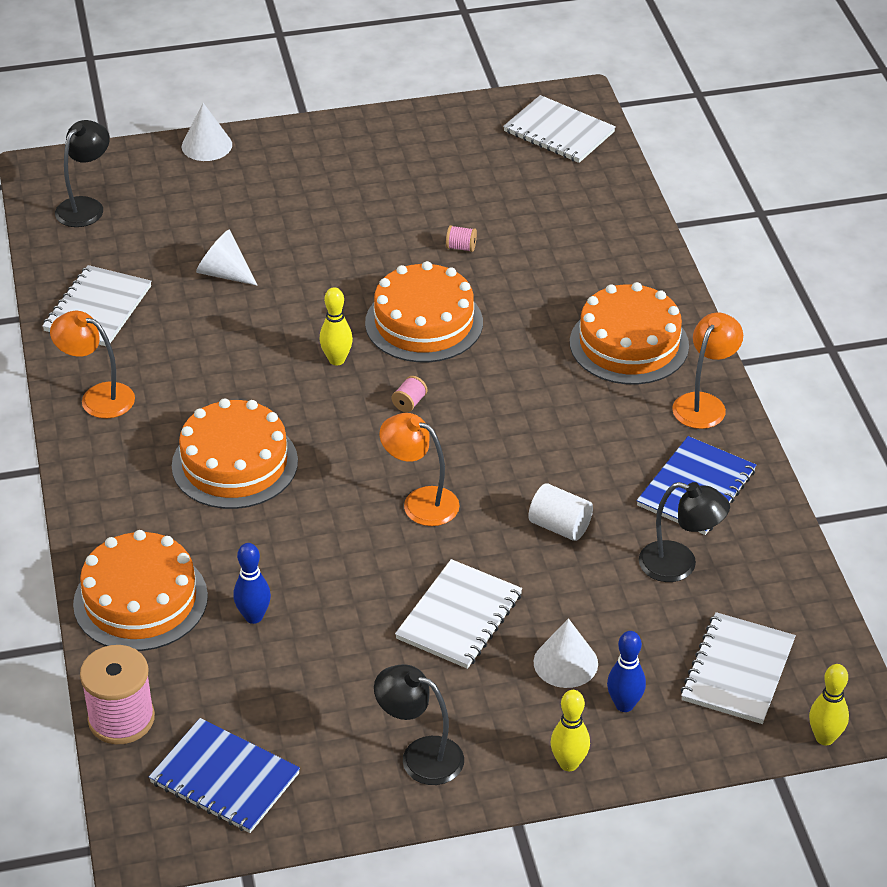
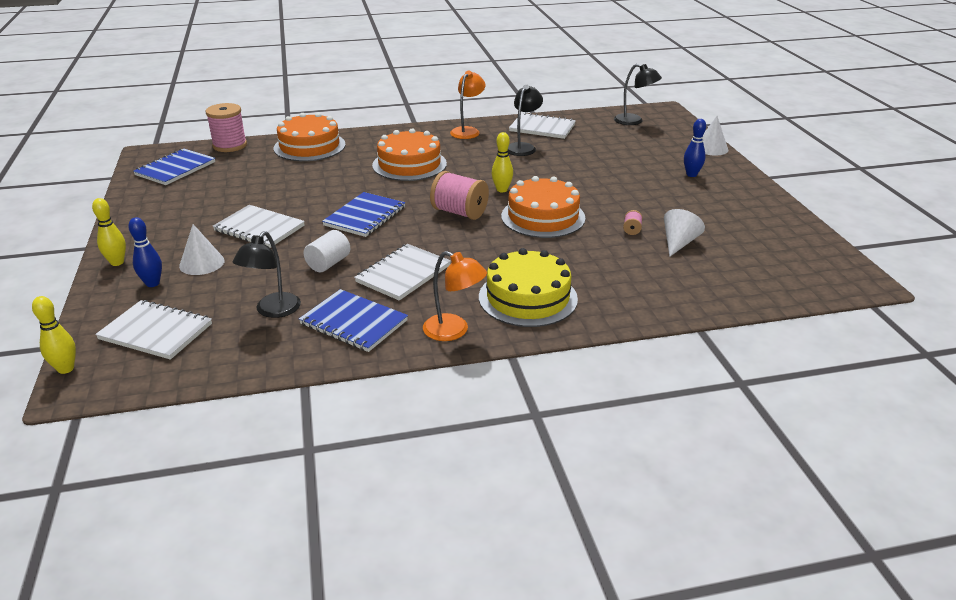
camera: 90 degrees right, 10 degrees down
white cone [196,229,258,286] -> white cone moved to [664,209,705,257]
blue bowling pin [233,543,271,624] -> blue bowling pin moved to [684,119,706,177]
black lamp [374,664,464,785] -> black lamp moved to [508,85,543,156]
orange lamp [380,413,460,526] -> blue notebook [322,192,405,237]
pink spool [392,376,427,412] -> pink spool [430,171,489,220], size x2.30
white notebook [503,95,616,163] -> white notebook moved to [354,244,451,301]
orange cake [570,282,689,384] -> yellow cake [479,248,578,327]

